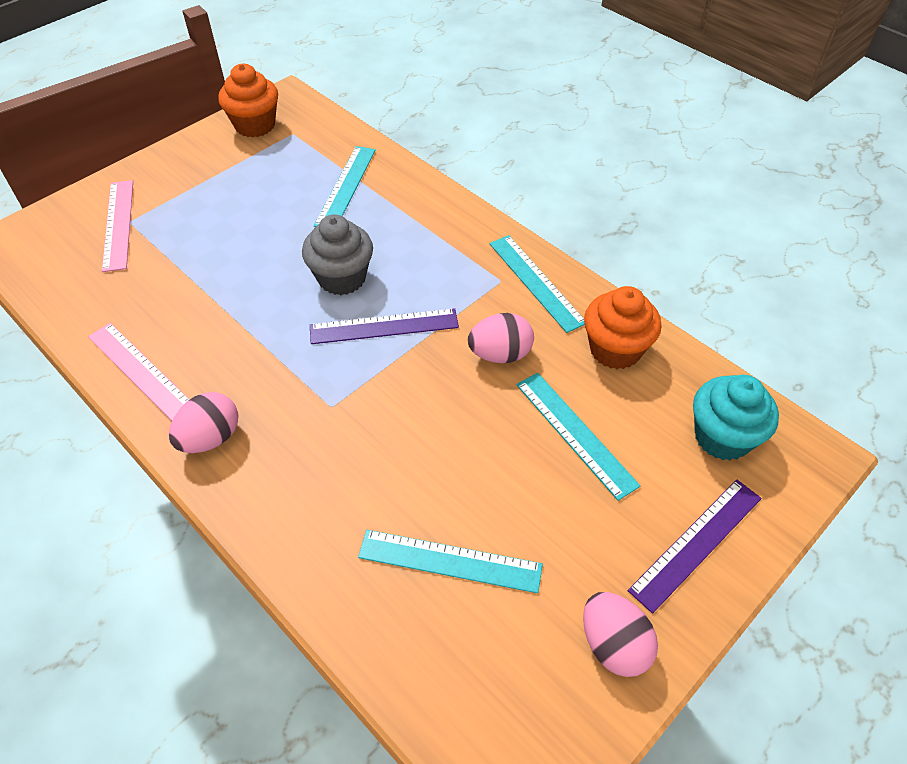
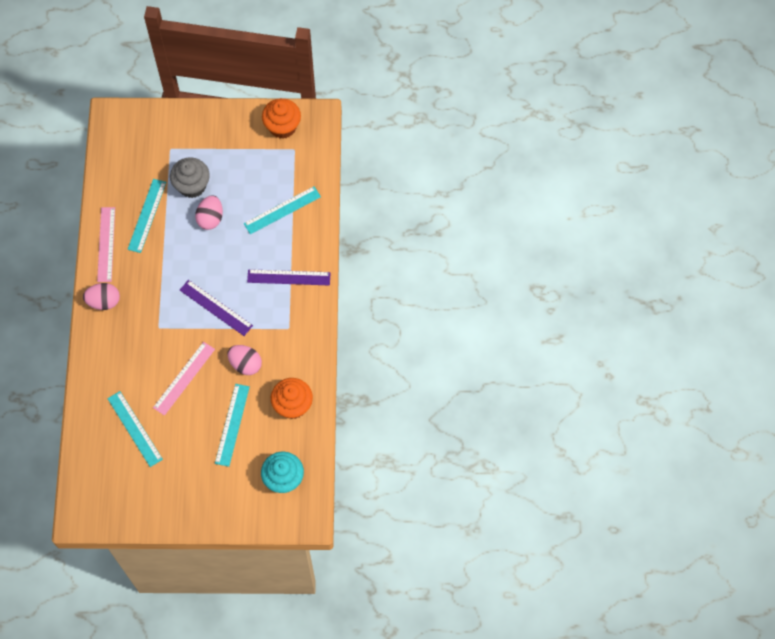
camera: 45 degrees right, 15 degrees up
pink ruler [102,180,133,272] -> pink ruler moved to [153,342,215,416]
grey cupcake [302,214,373,295] -> grey cupcake moved to [170,157,210,198]
turquoise ruler [490,235,585,333] -> turquoise ruler moved to [128,179,166,253]
pink egg [583,592,658,677] -> pink egg moved to [195,195,223,230]
purple ruler [628,480,762,613] -> purple ruler moved to [247,269,331,286]

